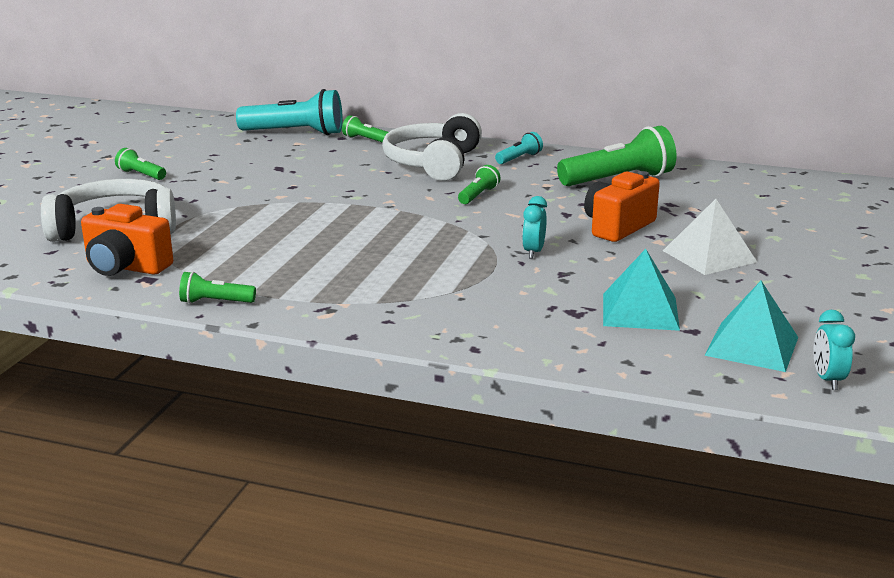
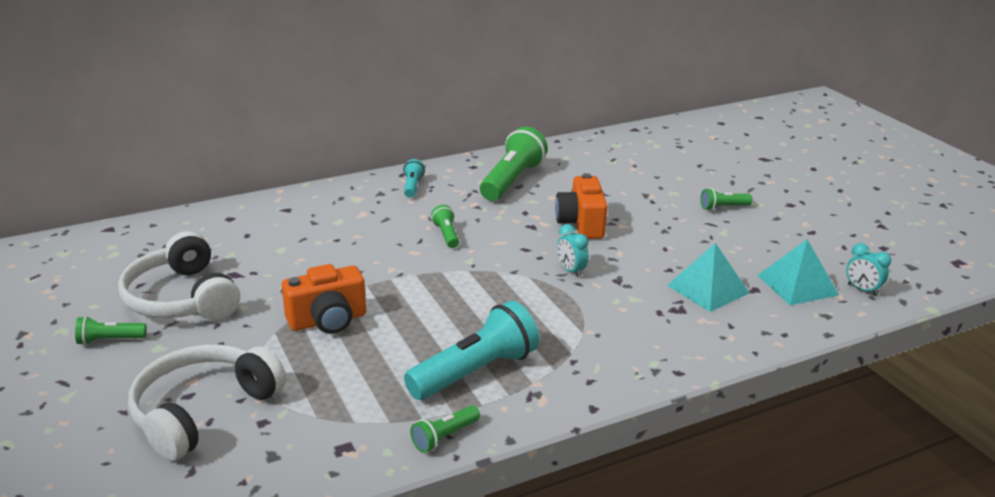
camera: 45 degrees left, 5 degrees up
orange camera [81,204,173,276] -> orange camera moved to [282,264,366,334]
turquoise flashlight [236,89,343,135] -> turquoise flashlight moved to [404,301,539,400]
green flashlight [342,115,388,143] -> green flashlight moved to [700,188,753,211]
white headphones [382,113,482,181] -> white headphones moved to [118,231,240,320]
white pyramid [663,199,757,275] -> none

